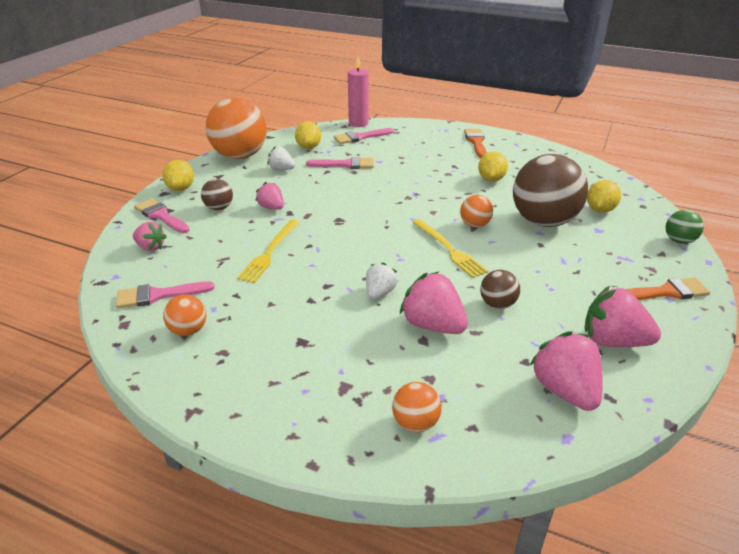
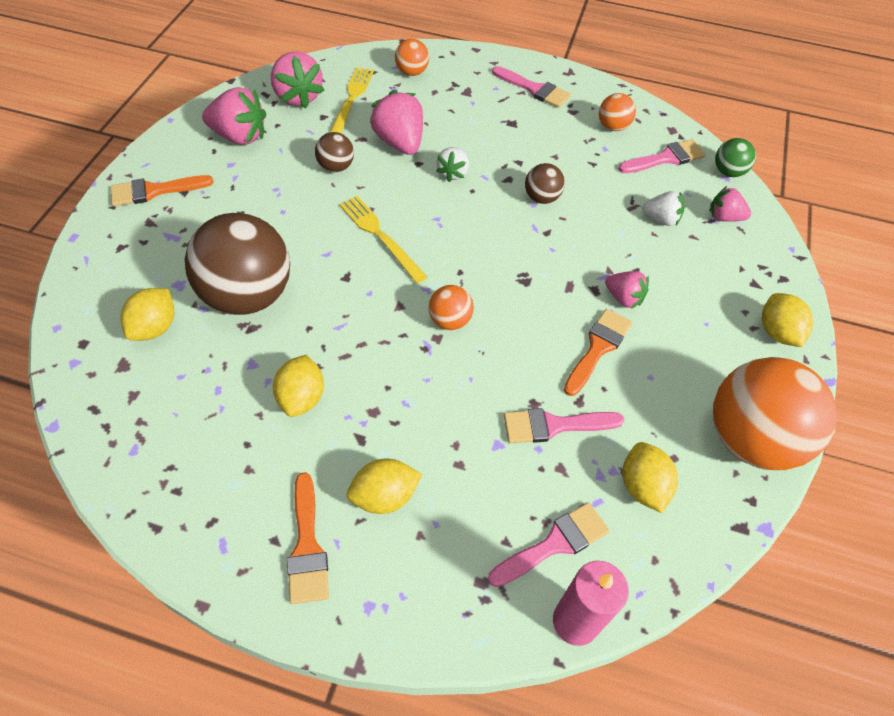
camera: 170 degrees right, 20 degrees up
pink brush [134,198,190,233] -> pink brush moved to [492,66,571,108]
brown ball [201,179,233,210] -> brown ball moved to [525,163,565,204]
yellow fork [237,220,300,283] -> yellow fork moved to [330,67,374,133]
white strawberry [267,146,295,170] -> white strawberry moved to [642,191,685,226]
pink strawberry [400,271,468,334] -> pink strawberry turned 150 degrees counterclockwise [370,90,423,155]
orange ball [460,195,493,228] -> orange ball moved to [428,285,474,330]
green ball [666,210,704,244] -> green ball moved to [715,138,756,177]
none -> yellow lemon [347,459,422,514]
none -> orange brush [564,309,632,396]

